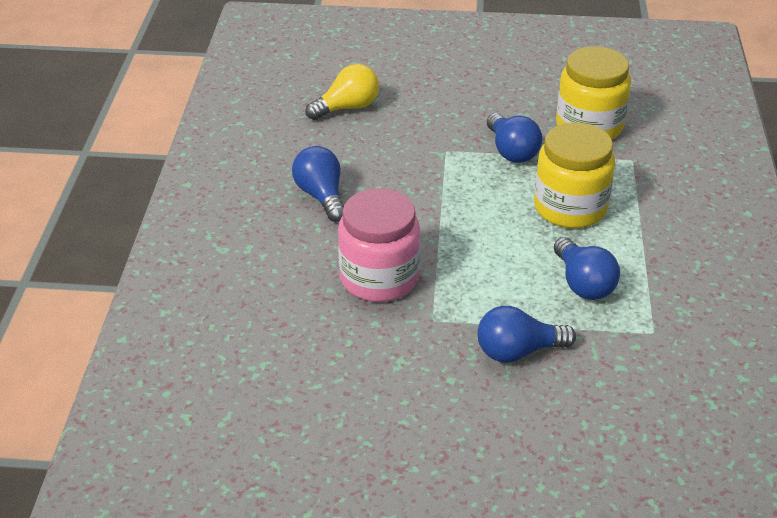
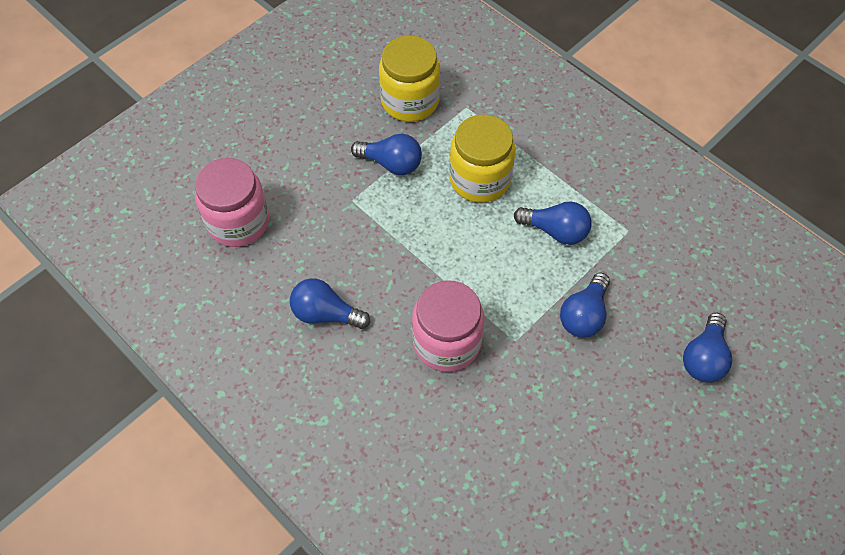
camera: 50 degrees left, 20 degrees up
yellow light bulb [305,64,379,120] -> pink jar [195,158,269,247]
none -> blue light bulb [683,313,732,383]

